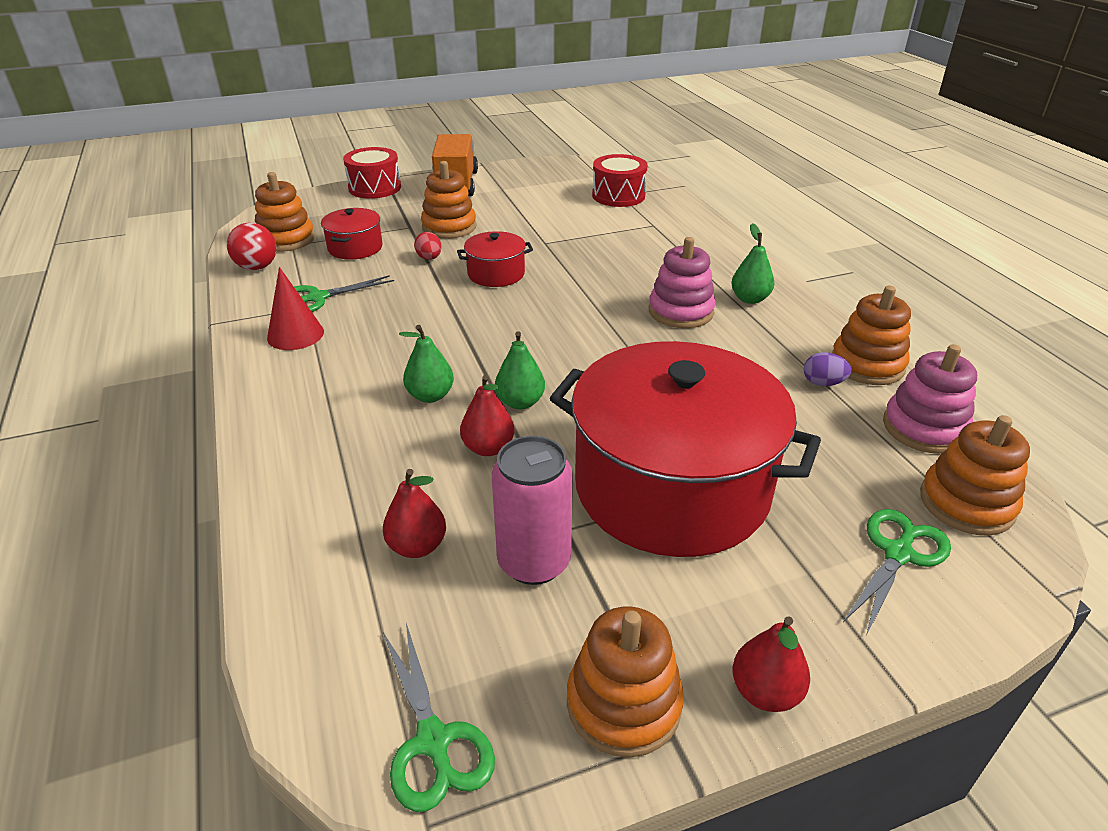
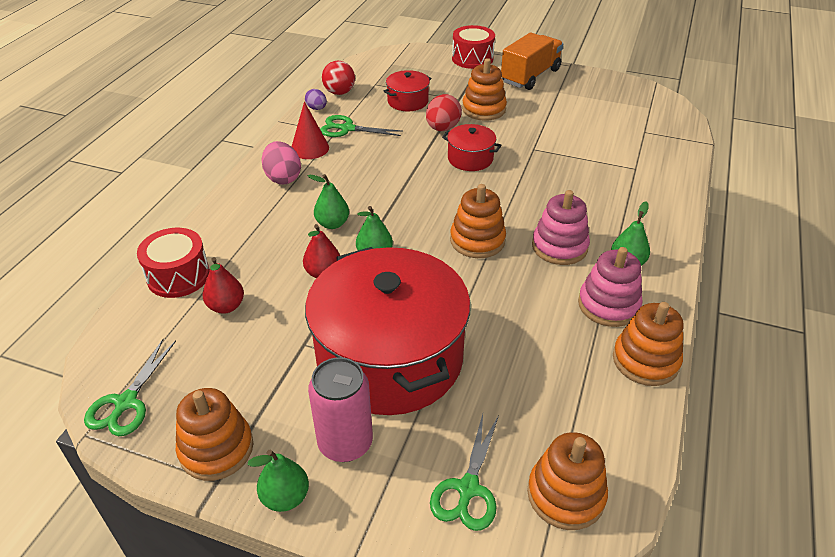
camera: 40 degrees right, 5 degrees up
orange stacking toy [255,172,315,252] -> orange stacking toy moved to [450,184,506,258]
red egg [414,232,442,260] -> red egg [426,94,462,131], size x1.65
pink can [492,436,573,585] -> pink can moved to [308,357,373,462]
red drum [592,154,648,207] -> red drum moved to [137,228,210,298]
red pear [732,616,810,712] -> green pear [248,450,309,512]
purple egg [804,352,852,386] -> purple egg moved to [305,89,327,110]
green scissors [844,509,951,636] -> green scissors turned 120 degrees clockwise [430,414,499,531]
pink stacking toy [883,344,977,454] -> pink stacking toy moved to [578,247,643,327]
none -> pink egg [261,141,301,185]

